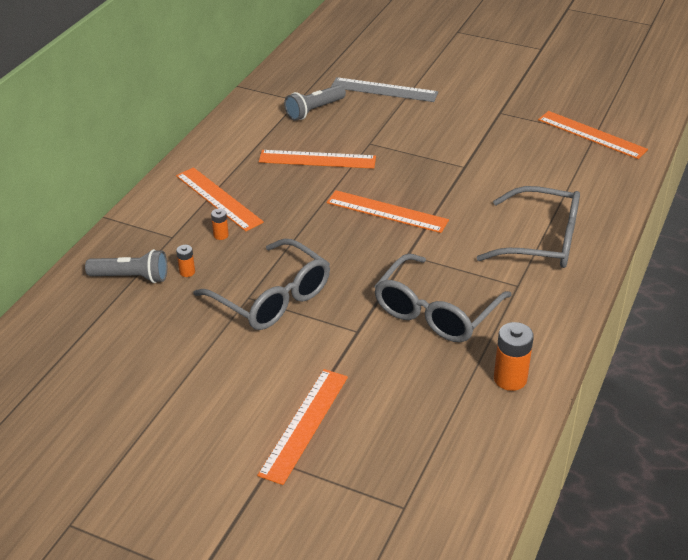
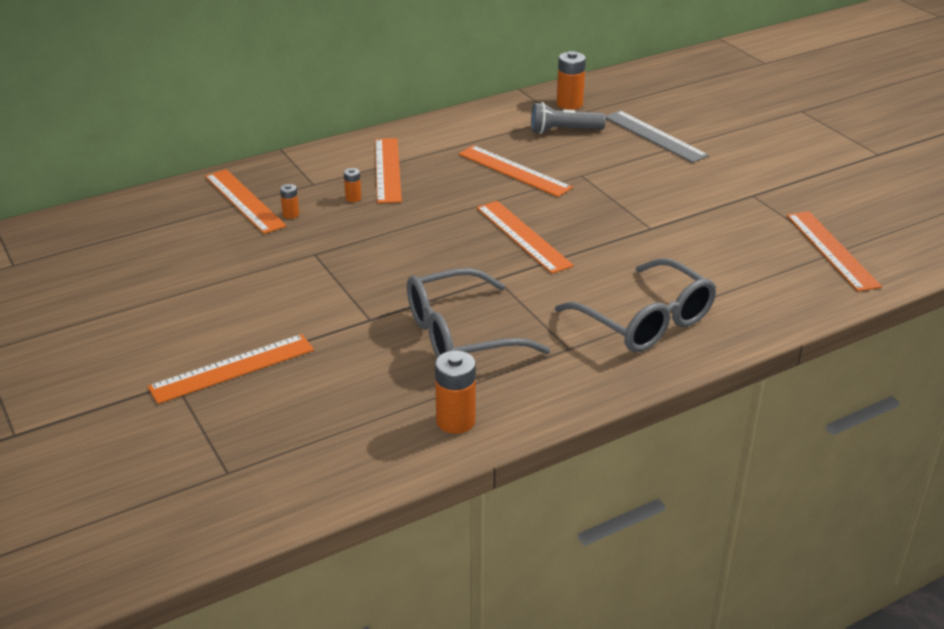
camera: 35 degrees right, 5 degrees down
grey flashlight [85,249,167,283] -> orange ruler [205,169,286,234]
grey glasses [194,239,330,330] -> none
none -> orange battery [557,51,586,110]

